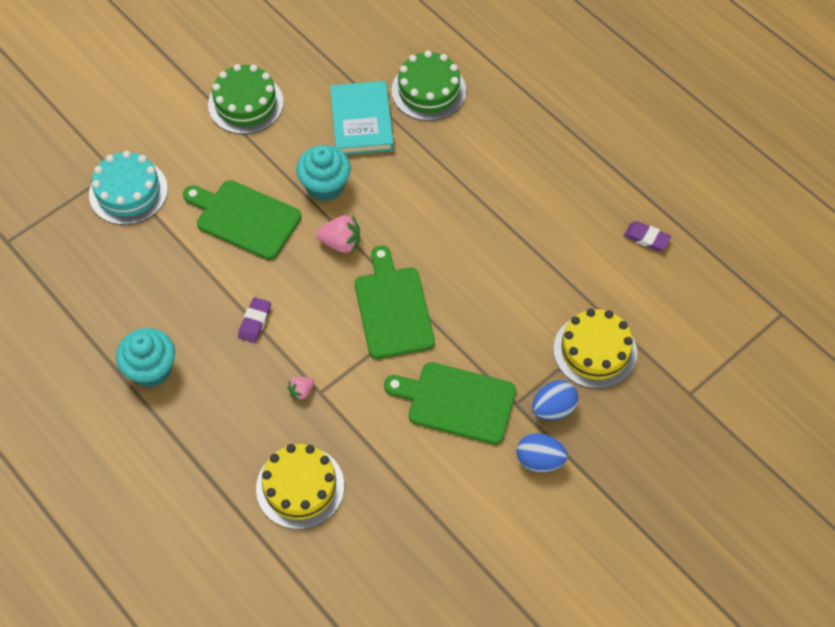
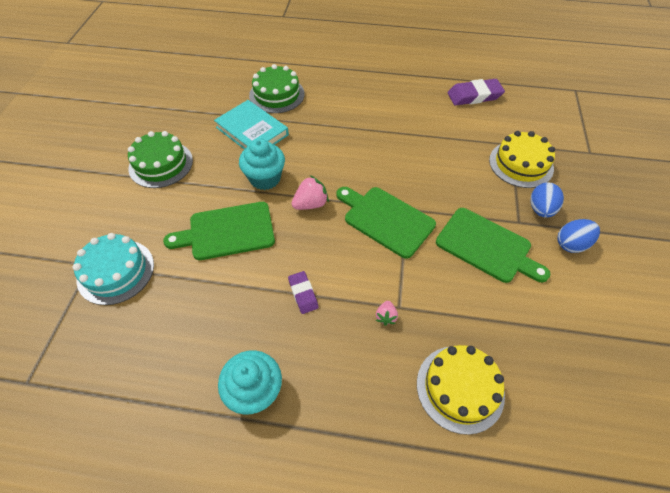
camera: 40 degrees left, 5 degrees down
green cutting board [384,362,516,444] -> green cutting board turned 120 degrees counterclockwise [436,208,550,283]
purple eraser [624,221,671,251] -> purple eraser [448,79,505,106], size x1.68

